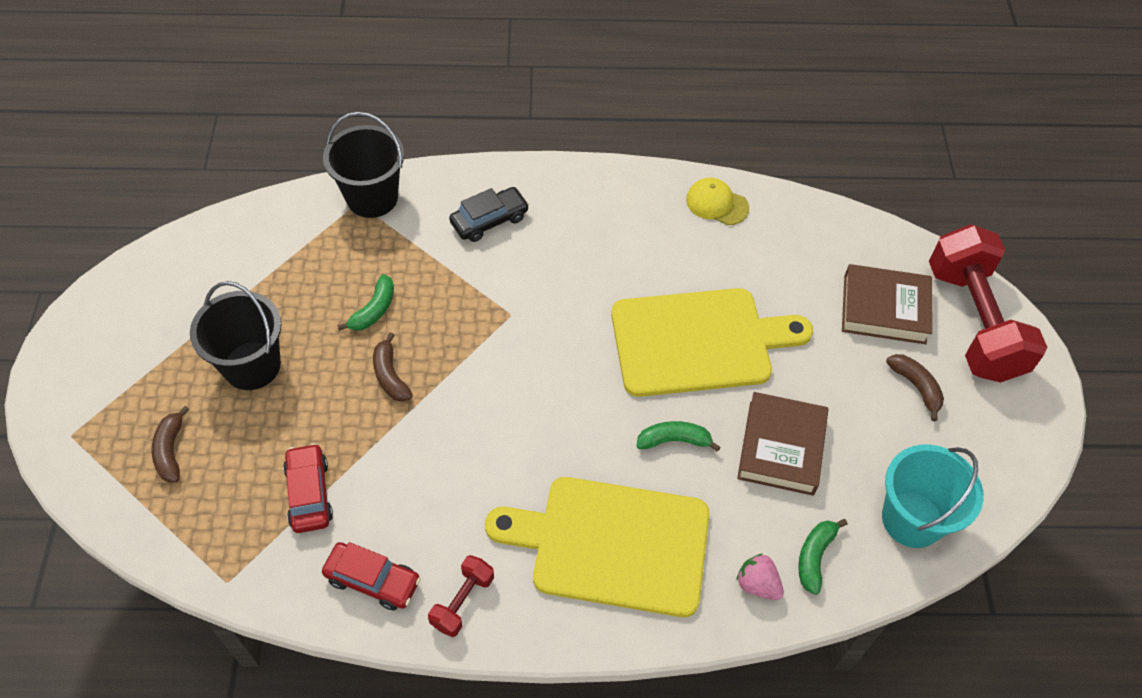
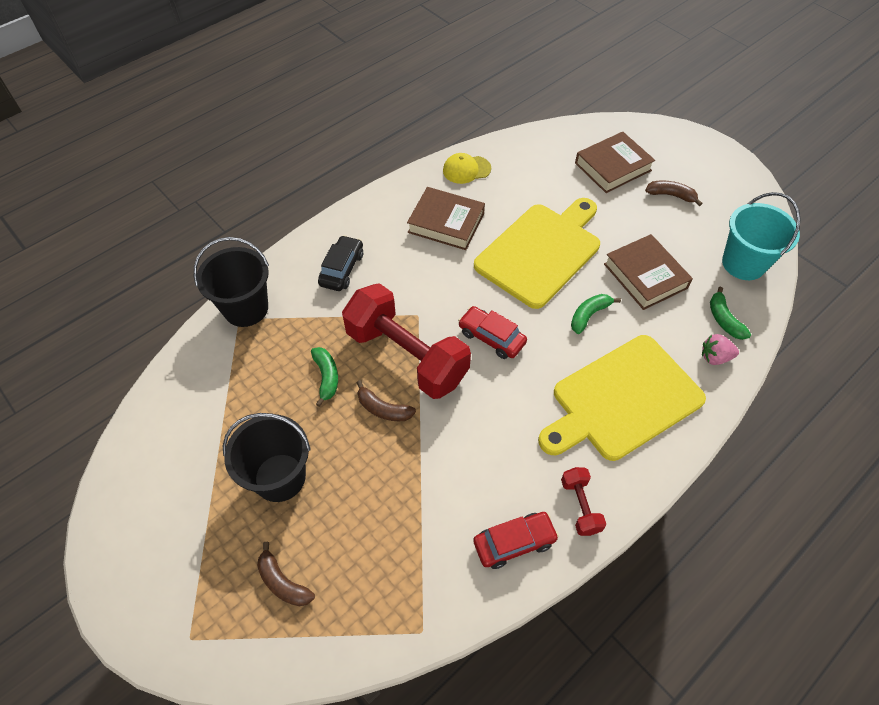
camera: 40 degrees left, 0 degrees up
red car [283,443,333,533] -> red car moved to [458,306,527,359]
red dumbbell [929,224,1047,383] -> red dumbbell moved to [342,283,471,399]
none -> brown book [407,187,485,250]

